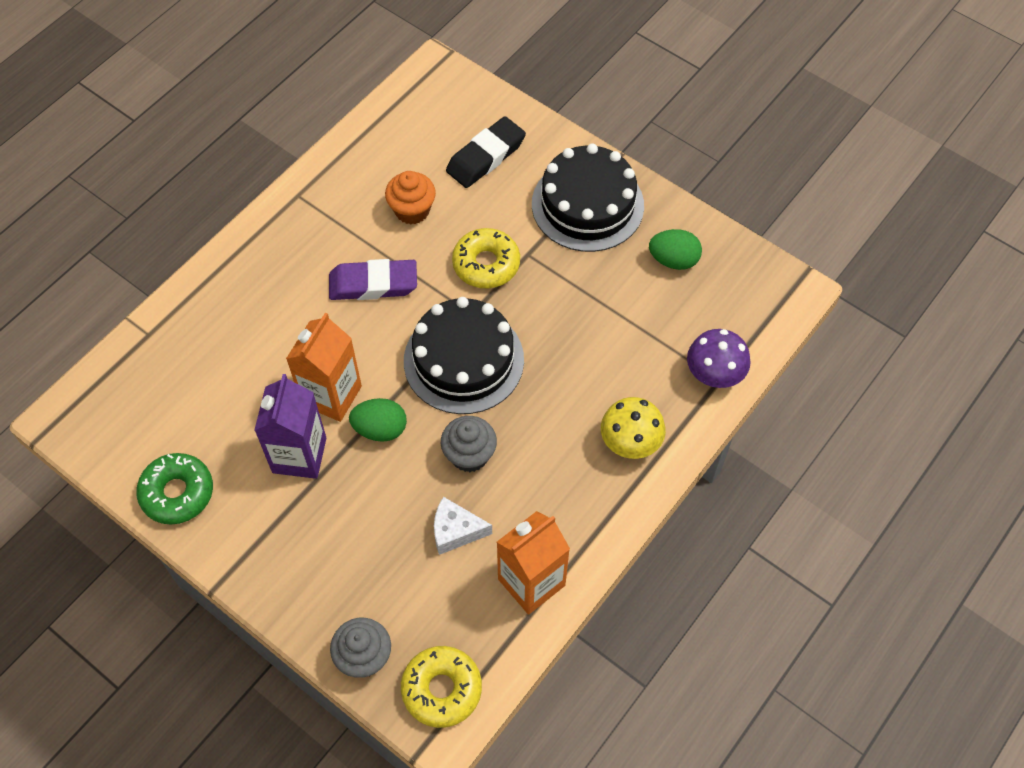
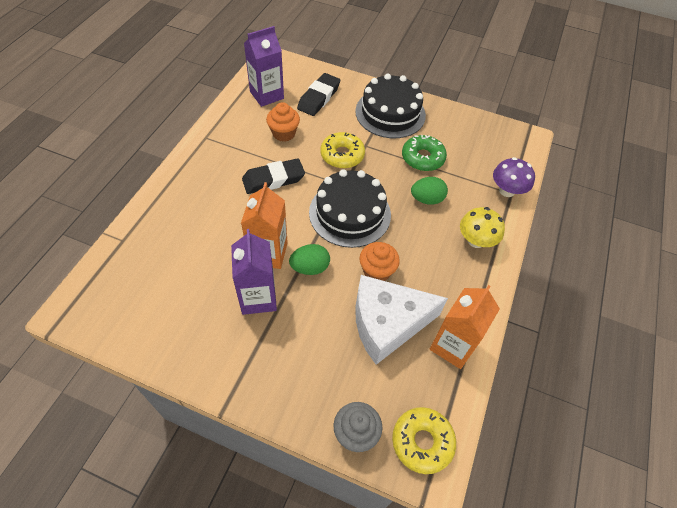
camera: 20 degrees left, 5 degrees down
green donut [136,453,213,524] -> green donut moved to [402,135,447,171]
purple eraser [329,259,417,300] -> black eraser [242,158,305,194]
white cheese [434,497,492,555] -> white cheese [355,275,448,365], size x2.07
grey cupcake [441,416,497,472] -> orange cupcake [360,242,400,281]
green egg [649,229,702,270] -> green egg moved to [411,177,448,205]
none -> purple carton [244,26,284,107]

